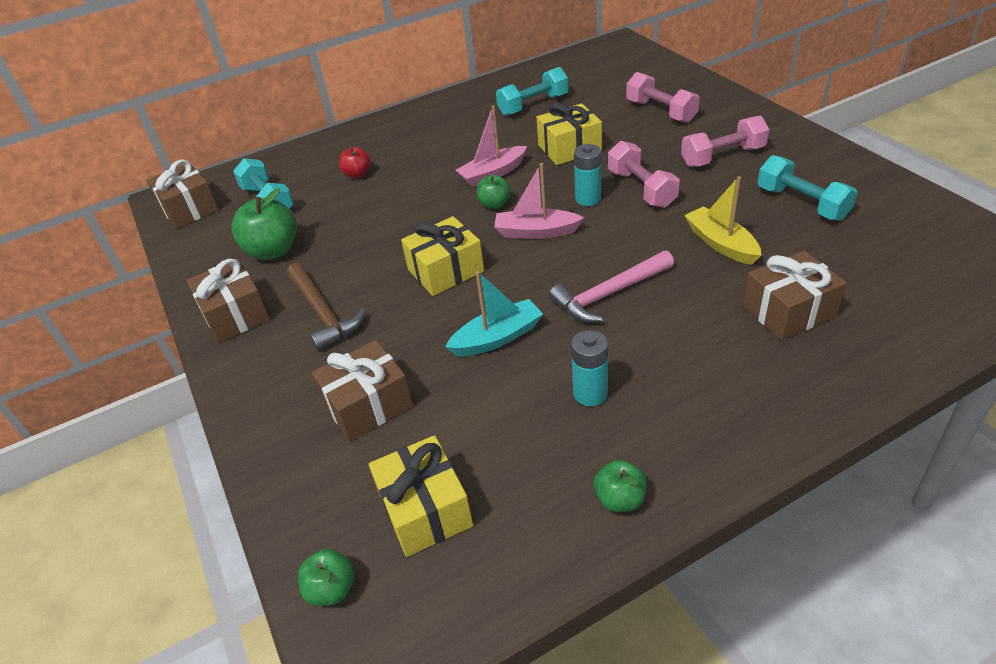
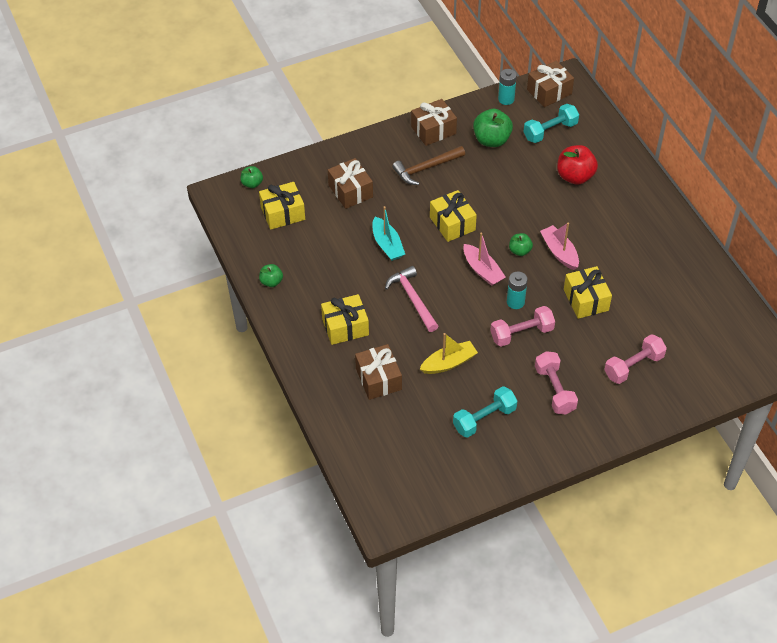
camera: 90 degrees right, 10 degrees up
red apple [339,147,371,178] -> red apple [557,145,598,185], size x1.77
pink boat [494,163,584,239] -> pink boat turned 135 degrees clockwise [463,233,506,286]
turquoise dumbbell [496,67,569,116] -> none
turquoise battery [571,330,608,406] -> turquoise battery moved to [498,69,517,105]
none -> yellow gift [321,294,369,345]

